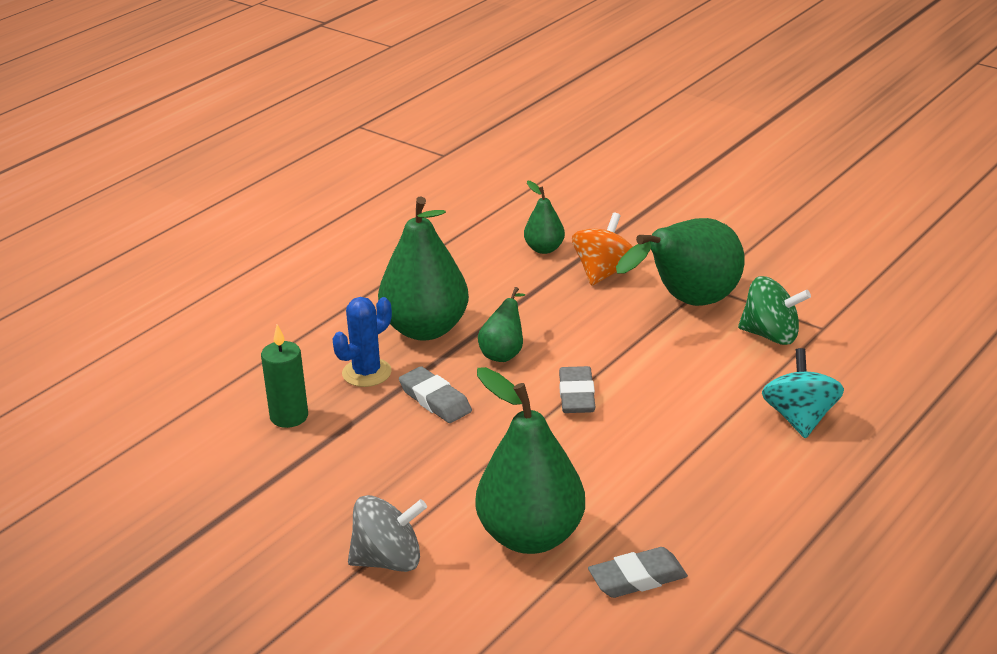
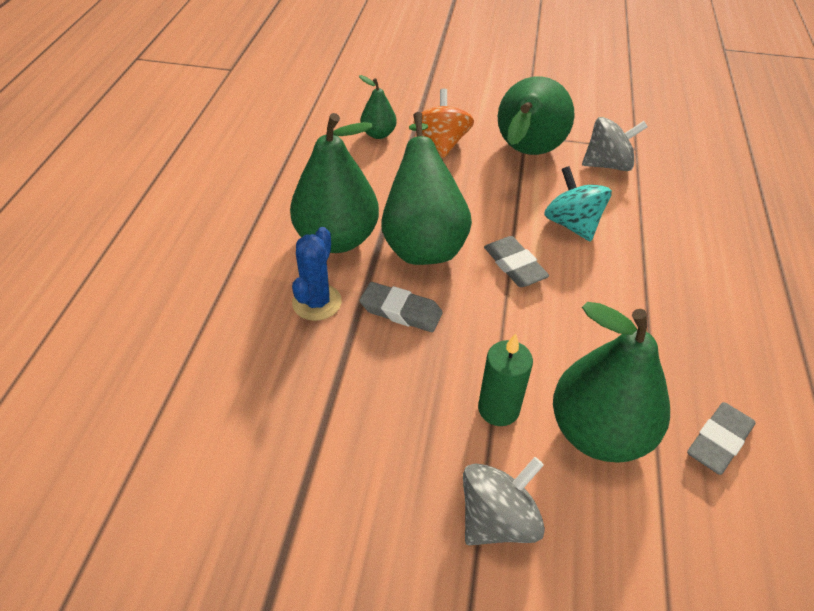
camera: 30 degrees left, 15 degrees up
green candle [261,325,308,428] -> green candle moved to [478,333,533,426]
green pear [478,287,525,362] -> green pear [381,112,472,265], size x2.02
green spinning top [738,276,811,345] -> grey spinning top [582,117,648,171]
turquoise spinning top [762,348,844,438] -> turquoise spinning top moved to [544,166,612,242]

